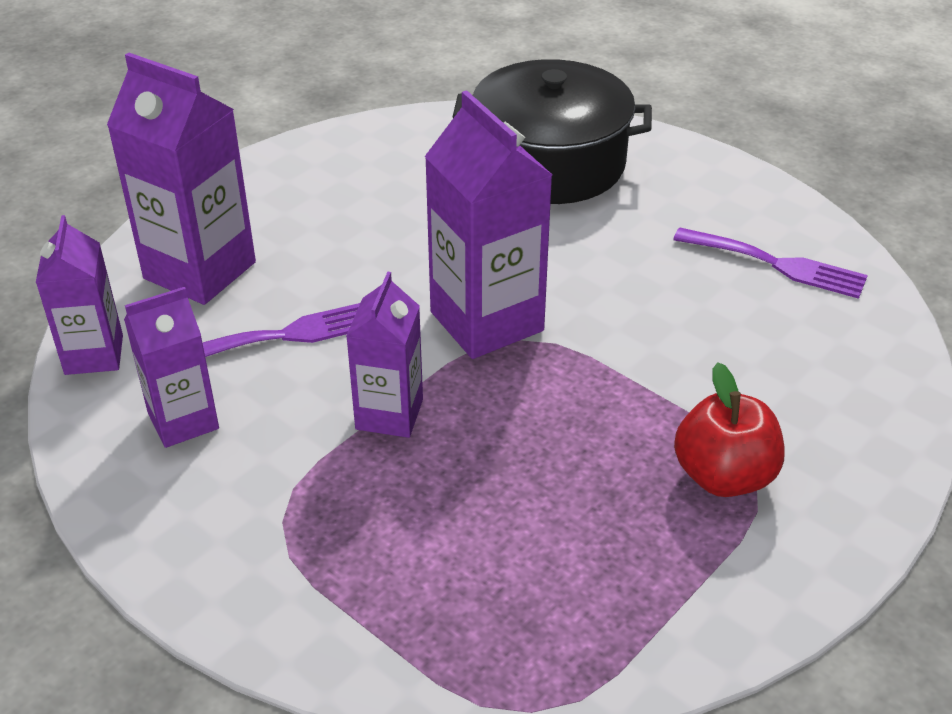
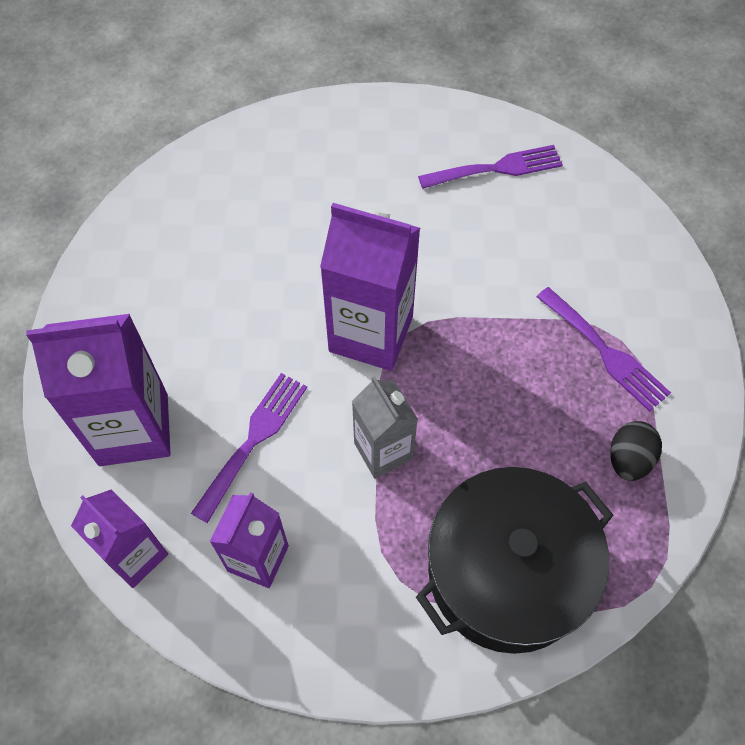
camera: 40 degrees left, 20 degrees up
purple carton [346,272,423,438] -> grey carton [352,376,418,479]
black pot [453,59,652,204] -> black pot moved to [416,467,613,654]
red apple [674,362,785,497] -> purple fork [536,287,671,412]
none -> black egg [610,421,662,481]

